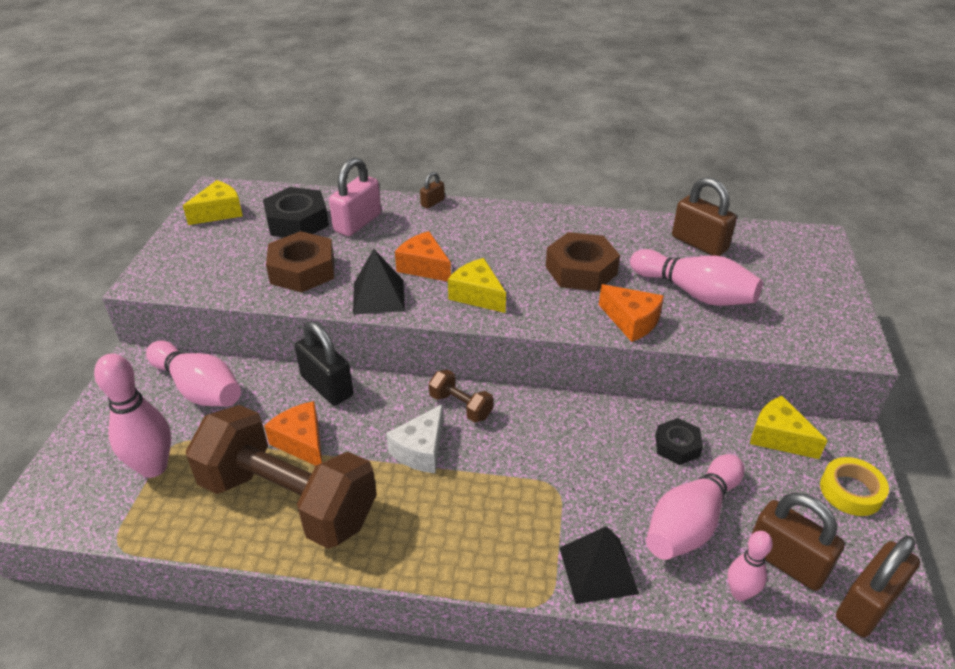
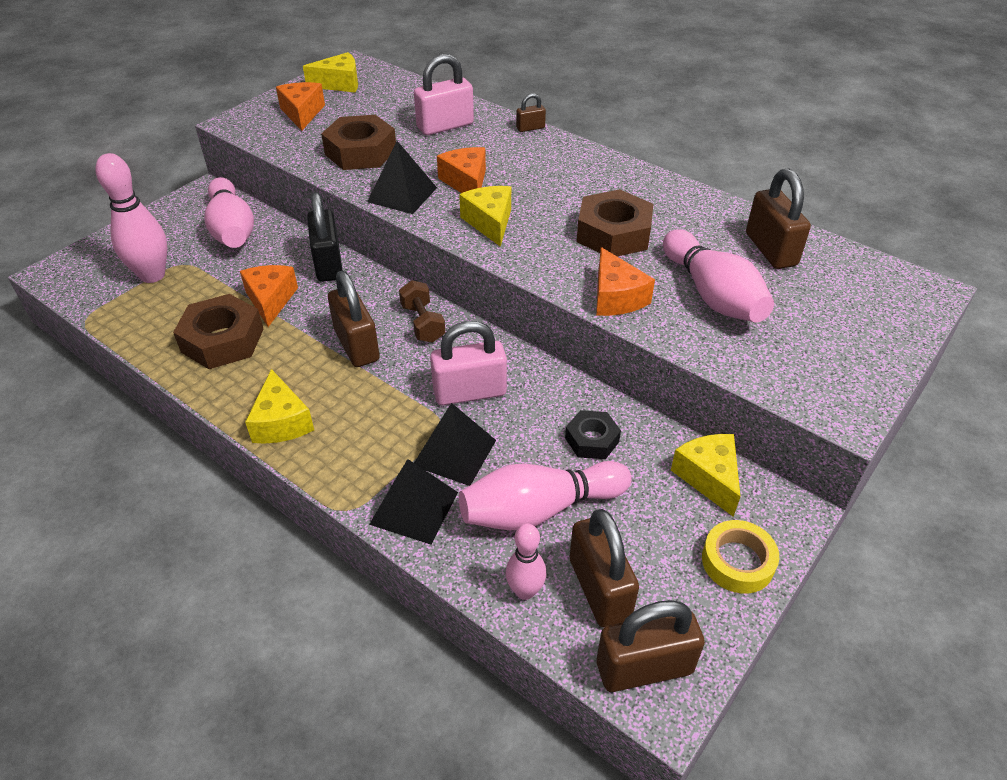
camera: 30 degrees right, 5 degrees up
brown dumbbell [186,405,377,549] -> brown nut [173,294,263,369]
black nut [263,187,329,237] -> none
white cheese [386,404,443,473] -> brown padlock [328,271,380,367]
none -> yellow cheese [245,369,314,444]
none -> orange cheese [276,82,325,131]
none -> black pyramid [414,403,496,486]
none -> pink padlock [430,321,507,405]

